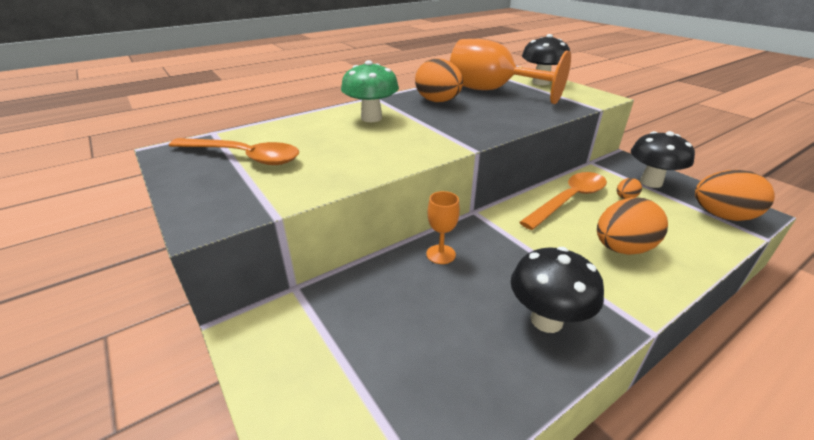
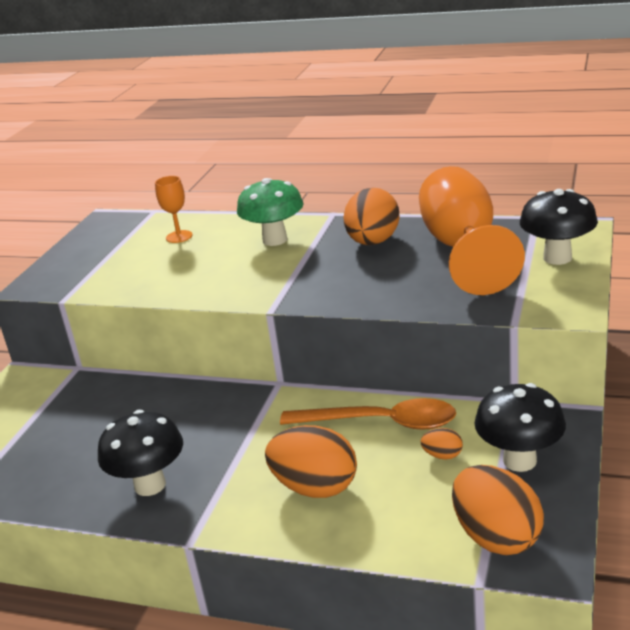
camera: 55 degrees right, 5 degrees down
orange spoon [169,138,299,165] -> none
orange goblet [426,191,460,264] -> orange goblet moved to [155,176,193,243]

